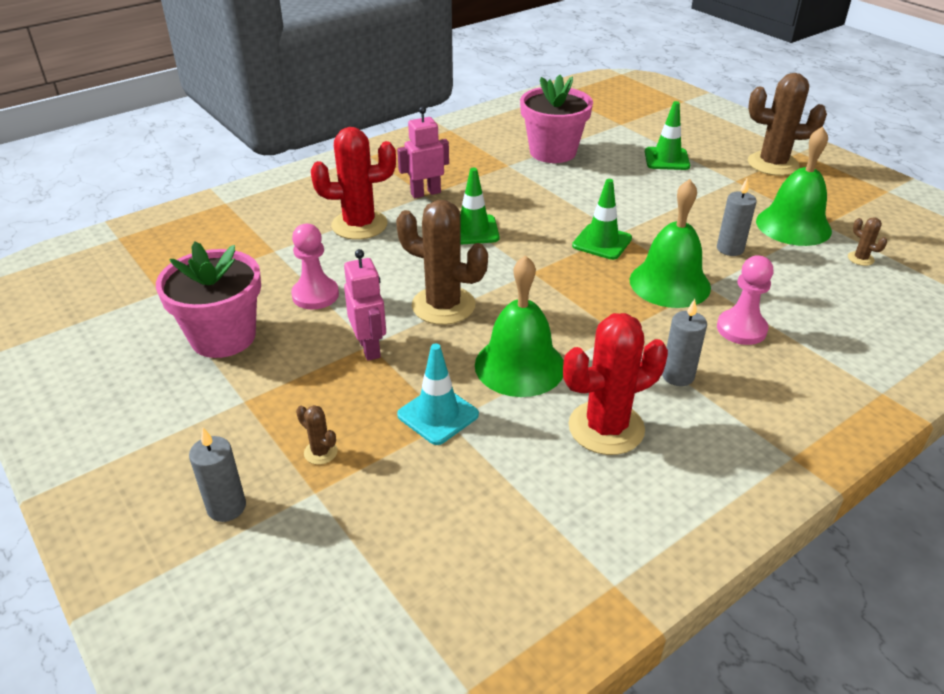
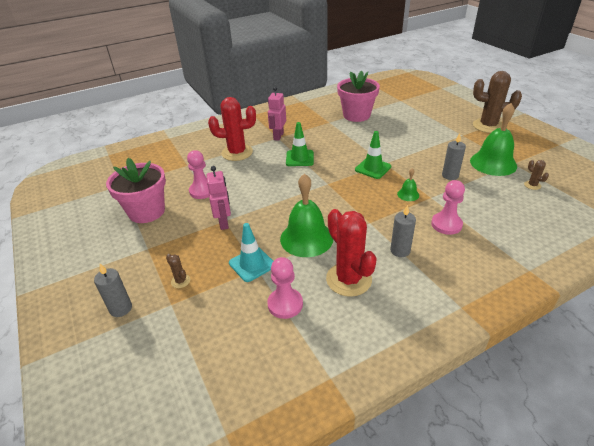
camera: 10 degrees right, 0 degrees up
brown cactus [396,200,488,325] -> none
pink robot [397,107,449,198] -> pink robot turned 60 degrees counterclockwise [268,87,286,141]
red cactus [563,313,668,455] -> red cactus turned 75 degrees clockwise [326,209,377,297]
green bell [630,179,711,308] -> green bell [397,168,419,201], size x0.45
green traffic cone [645,101,690,170] -> none
none -> pink pawn [267,257,303,319]

